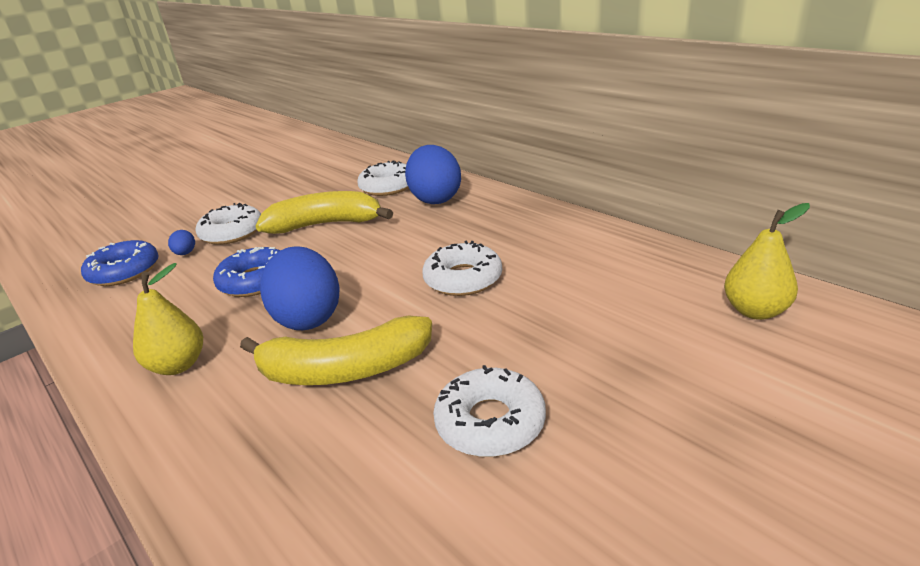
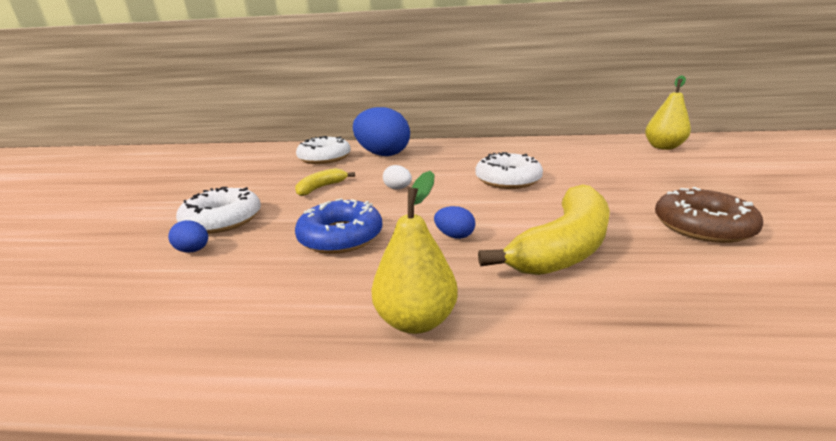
camera: 45 degrees left, 5 degrees down
blue donut [81,240,159,286] -> none
yellow banana [256,191,393,234] -> yellow banana [295,168,355,196], size x0.49
blue egg [260,246,340,330] -> blue egg [434,206,475,239], size x0.41
white donut [433,365,546,457] -> brown donut [655,187,763,243]
none -> white egg [383,165,412,189]

